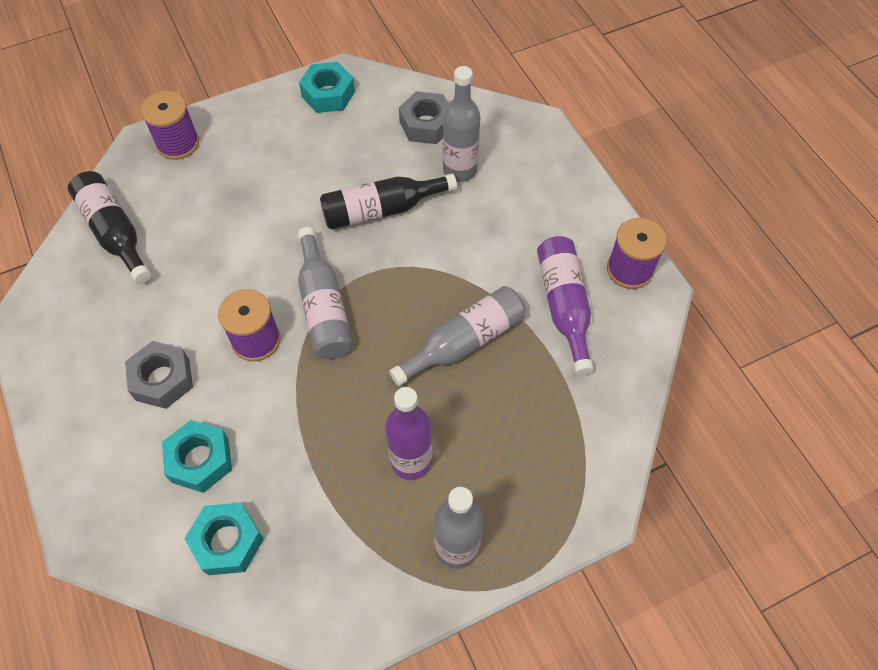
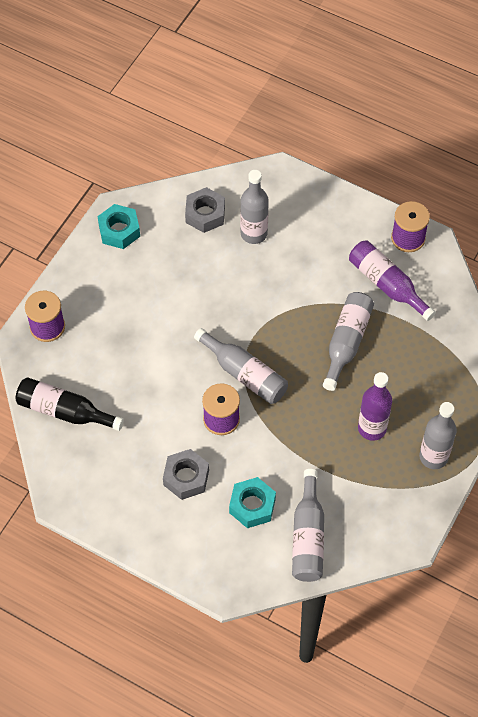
camera: 35 degrees left, 0 degrees up
turquoise nut [184,503,263,575] -> grey bottle [292,469,324,582]
black bottle [320,174,457,230] -> none

